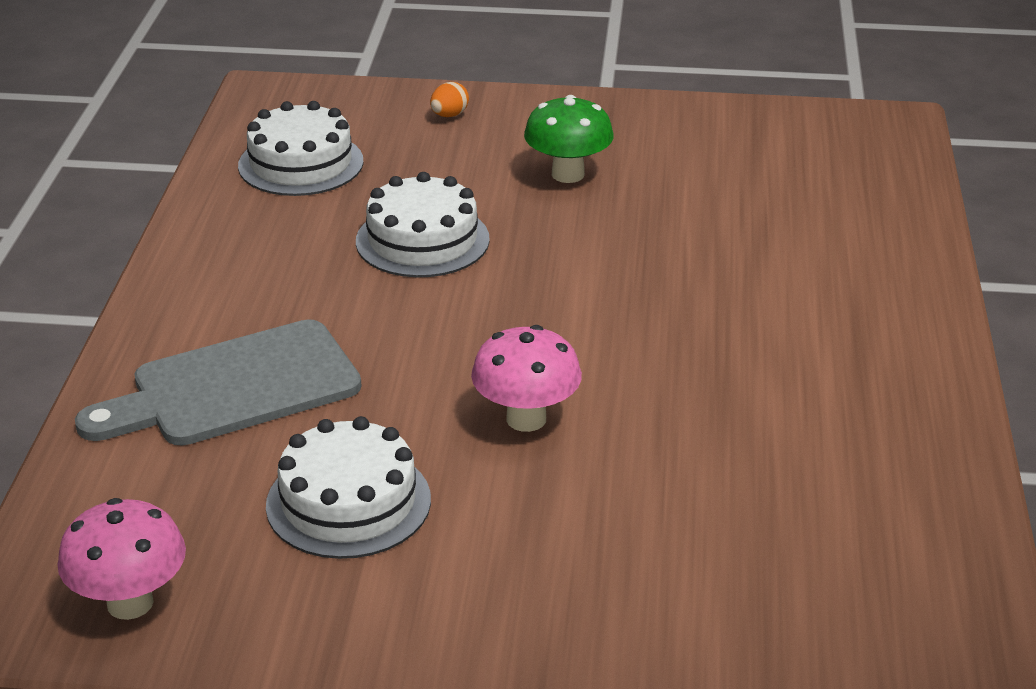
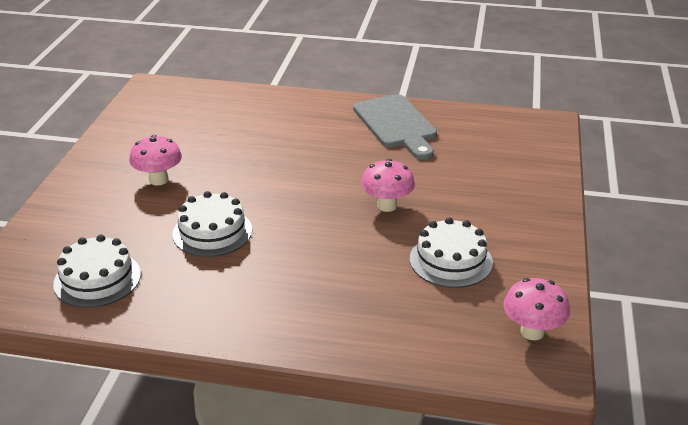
camera: 85 degrees left, 0 degrees up
grey cutting board [75,319,361,446] -> grey cutting board moved to [353,94,437,160]
orange egg [430,82,469,117] -> none
green mushroom [524,95,614,183] -> pink mushroom [129,135,182,186]

